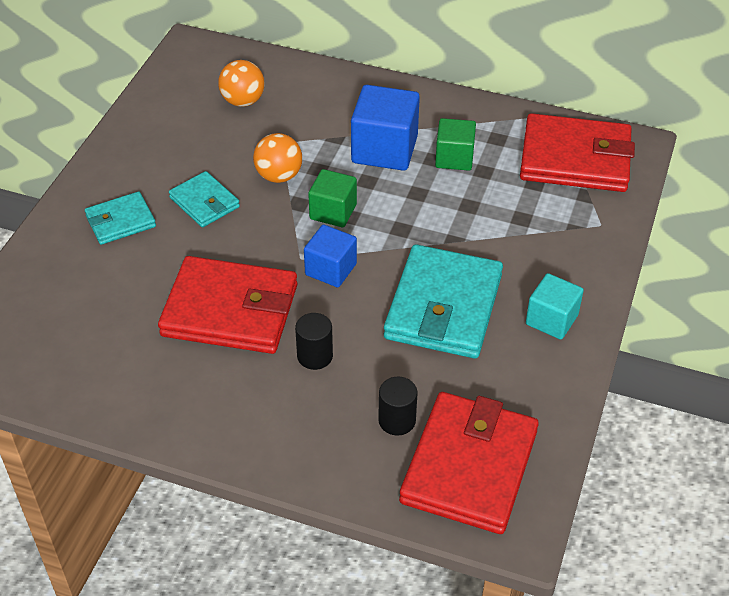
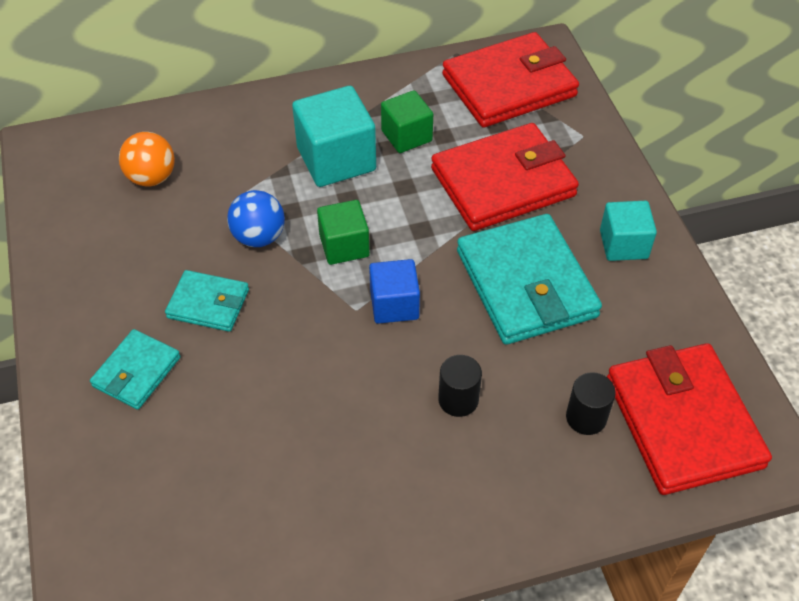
camera: 35 degrees left, 5 degrees up
red wallet [158,256,297,354] -> red wallet moved to [431,123,579,231]
orange ball [253,133,302,183] -> blue ball [227,190,285,247]
blue cube [351,85,420,171] -> turquoise cube [292,86,376,187]

